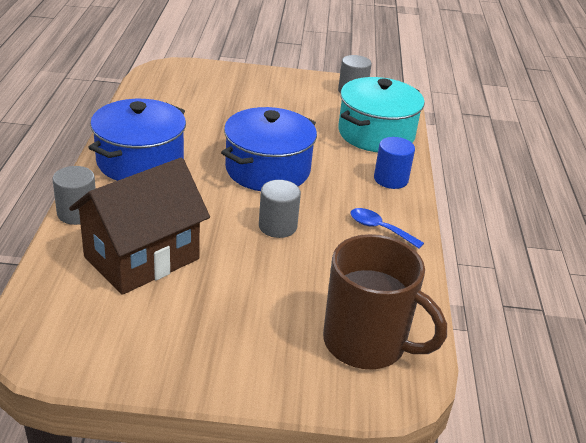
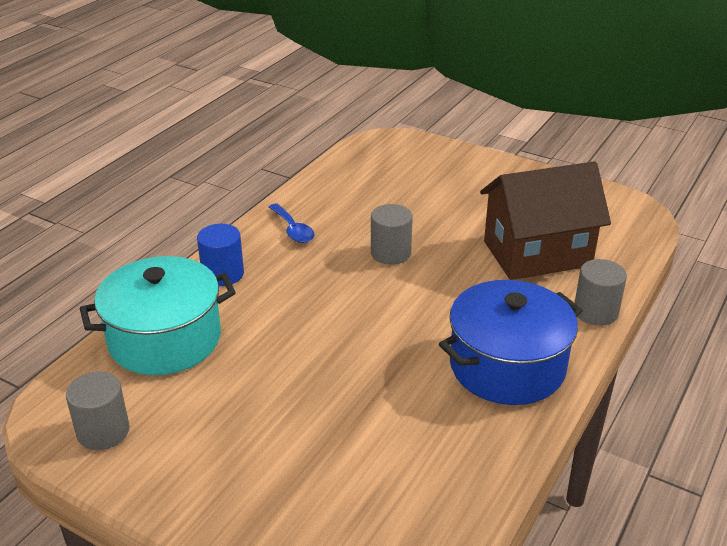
camera: 150 degrees left, 0 degrees up
blue pot [221,107,317,191] -> none
brown mug [323,234,447,369] -> none

